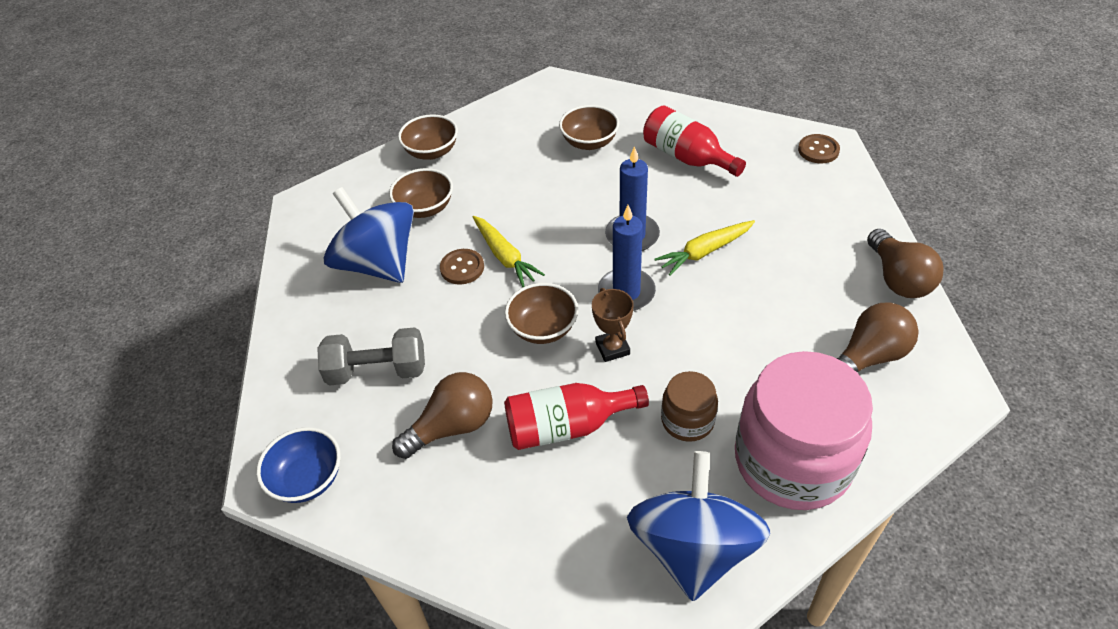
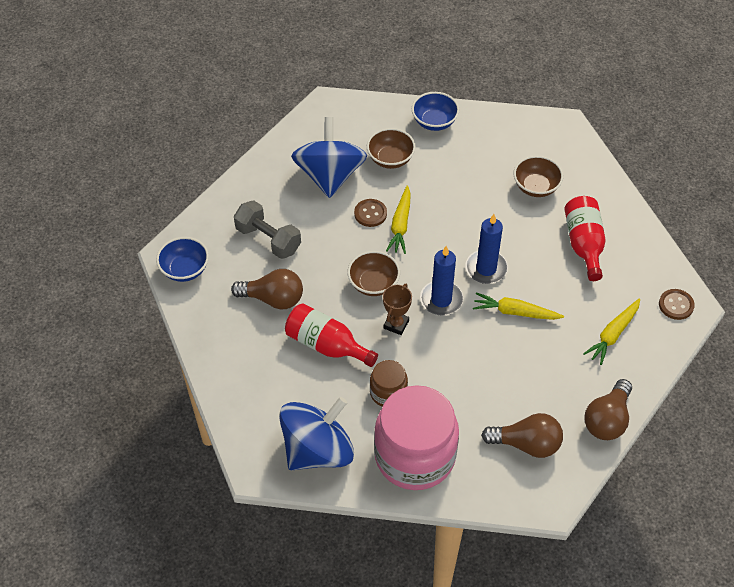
camera: 40 degrees right, 5 degrees up
brown bowl [398,114,458,160] -> blue bowl [412,92,459,131]
none -> yellow carrot [583,298,640,365]

